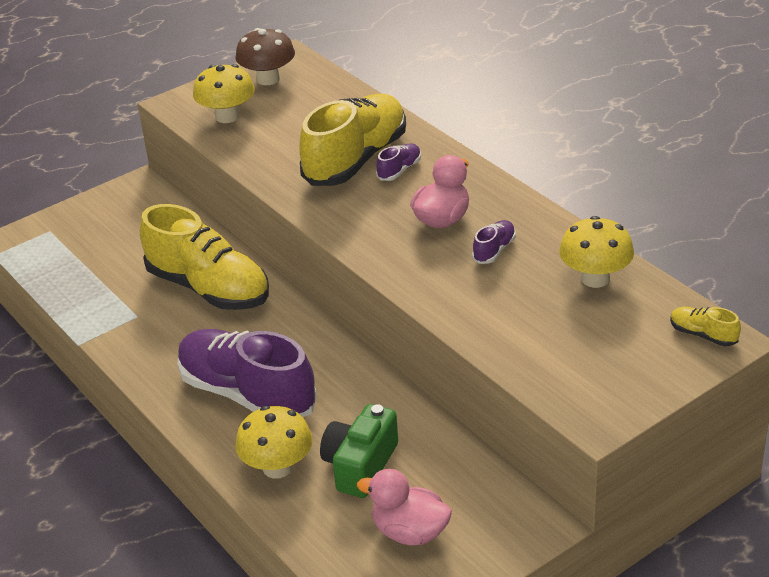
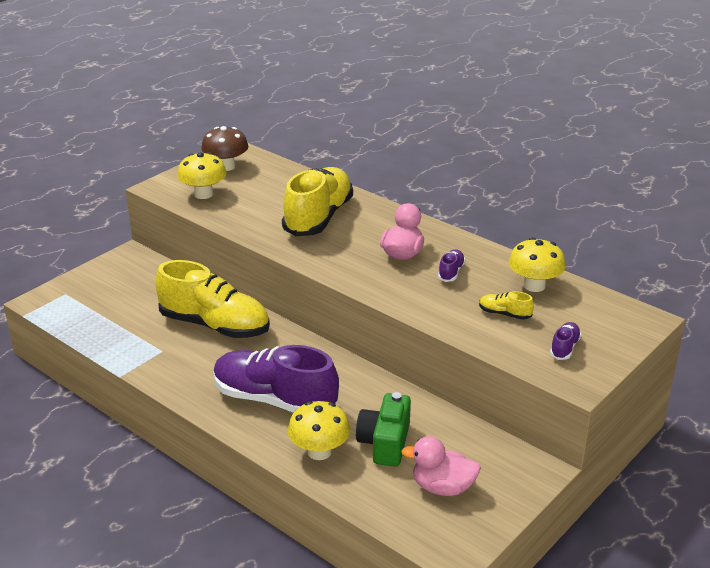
camera: 15 degrees left, 5 degrees down
purple shoe [376,143,421,181] -> purple shoe moved to [550,322,581,360]
yellow shoe [670,307,741,346] -> yellow shoe moved to [479,291,534,320]

